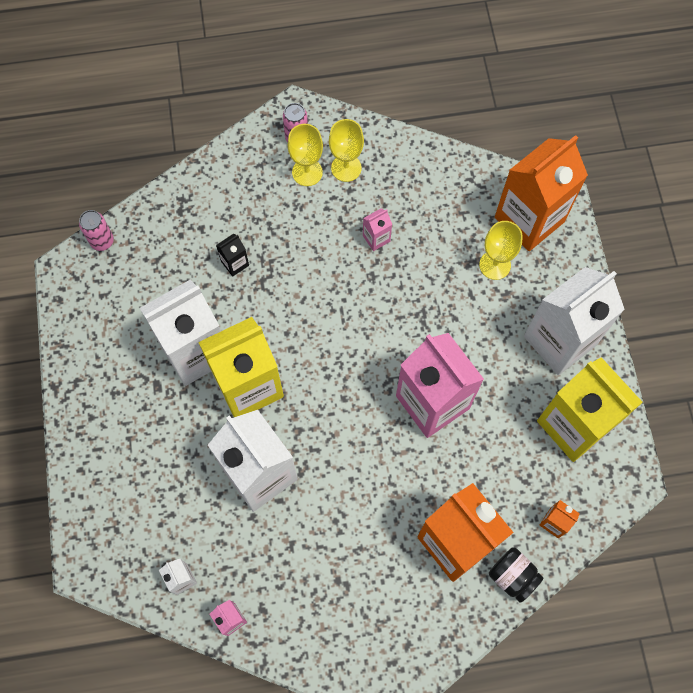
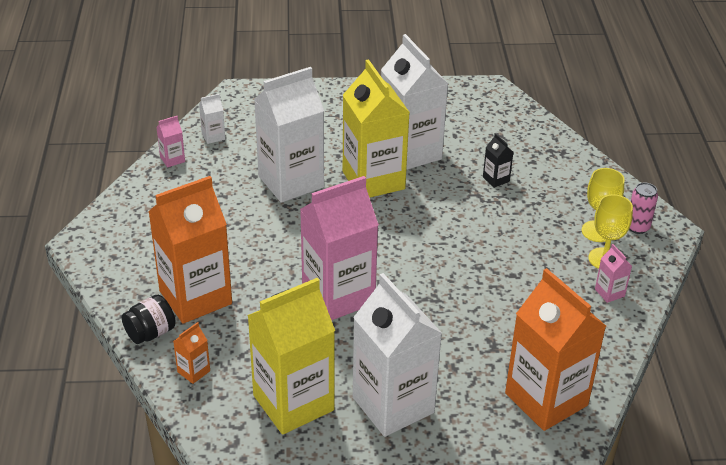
camera: 95 degrees right, 30 degrees down
pink can [79,210,114,251] -> none
pink carton [363,209,392,251] -> pink carton moved to [595,244,632,303]
yellow goblet [479,221,523,280] -> none

